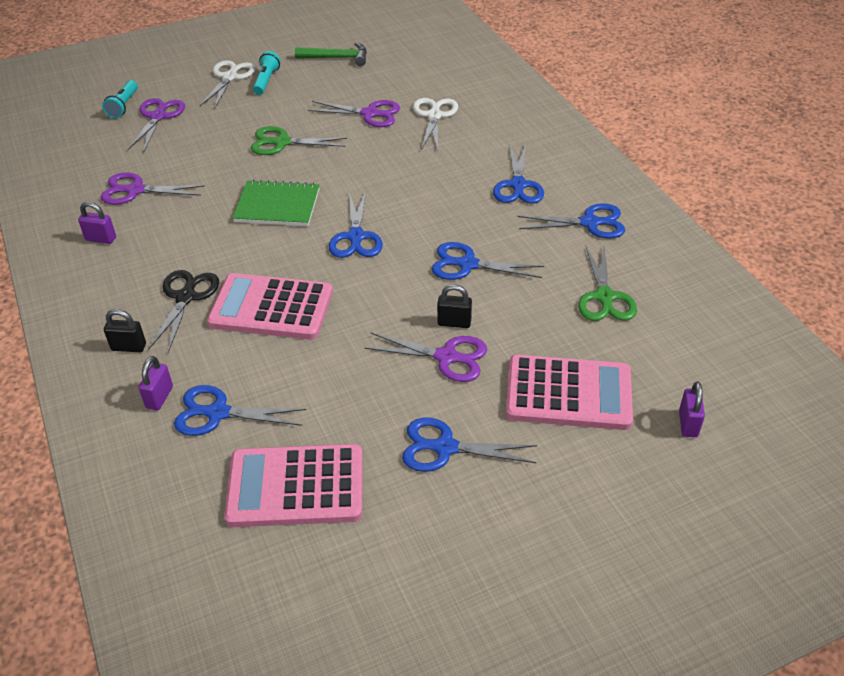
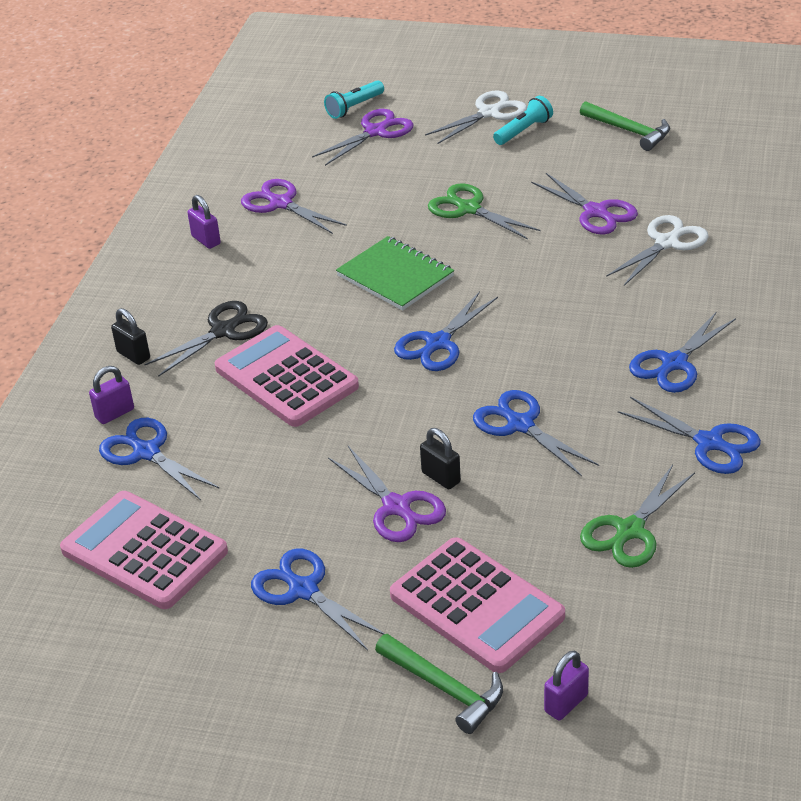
camera: 40 degrees right, 5 degrees down
none -> green hammer [375,634,503,734]

